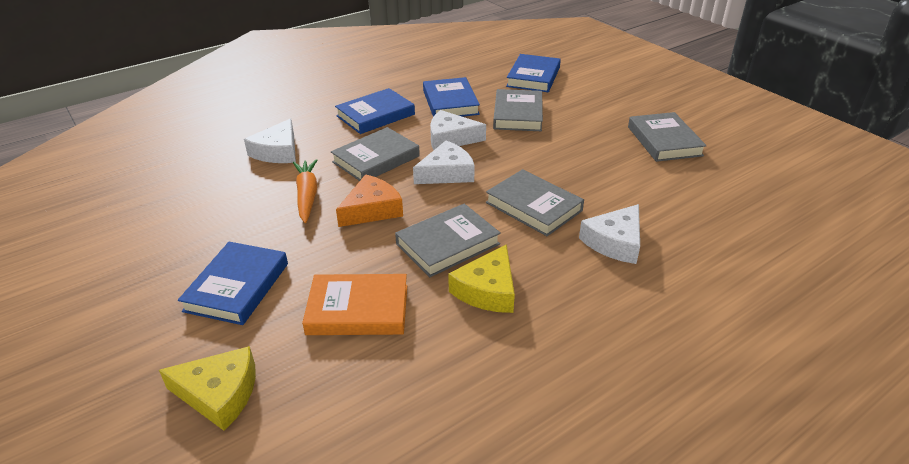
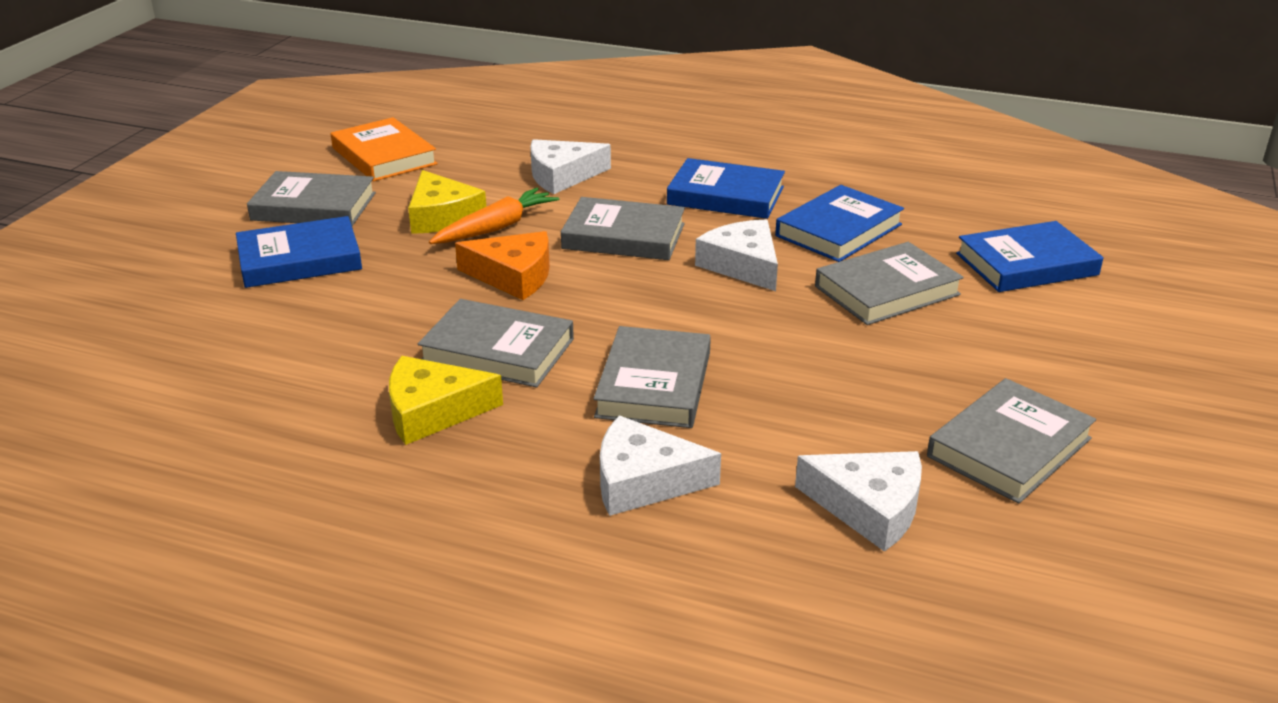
camera: 55 degrees right, 5 degrees down
yellow cheese [159,346,256,431] -> yellow cheese moved to [408,170,486,234]
orange book [302,274,407,335] -> orange book moved to [331,117,438,181]
white cheese [413,141,475,184] -> white cheese moved to [795,451,922,552]
none -> grey book [247,171,376,226]

